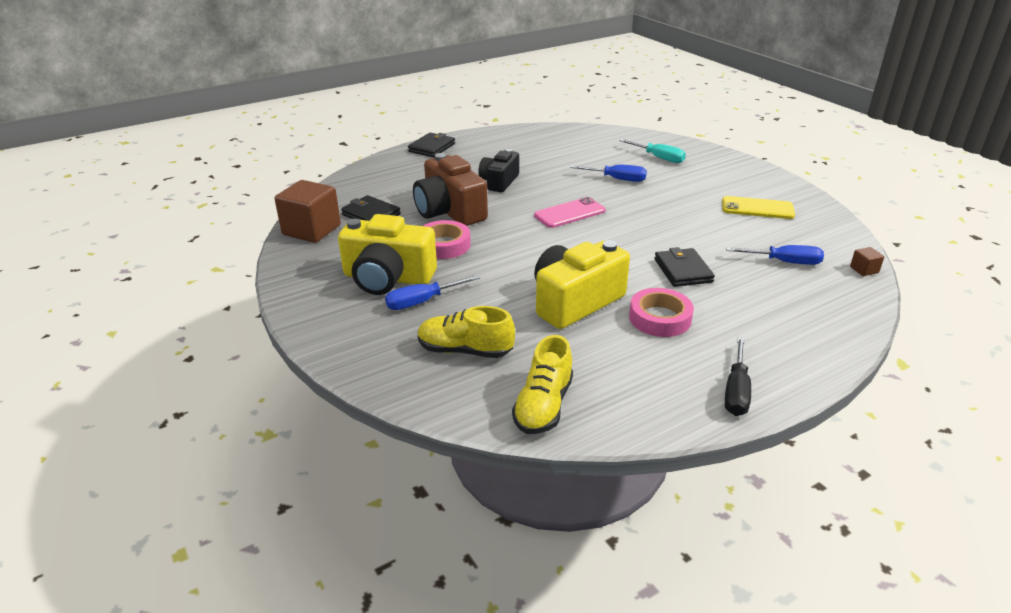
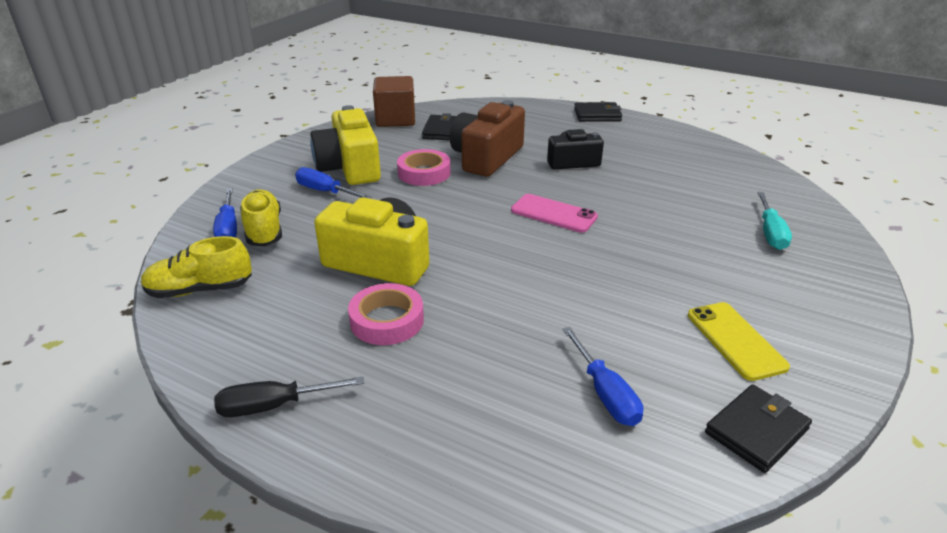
camera: 60 degrees right, 0 degrees up
blue screwdriver [570,165,647,182] -> blue screwdriver moved to [213,189,237,238]
black wallet [655,247,715,287] -> black wallet moved to [705,384,812,473]
brown cube [850,247,884,276] -> none

